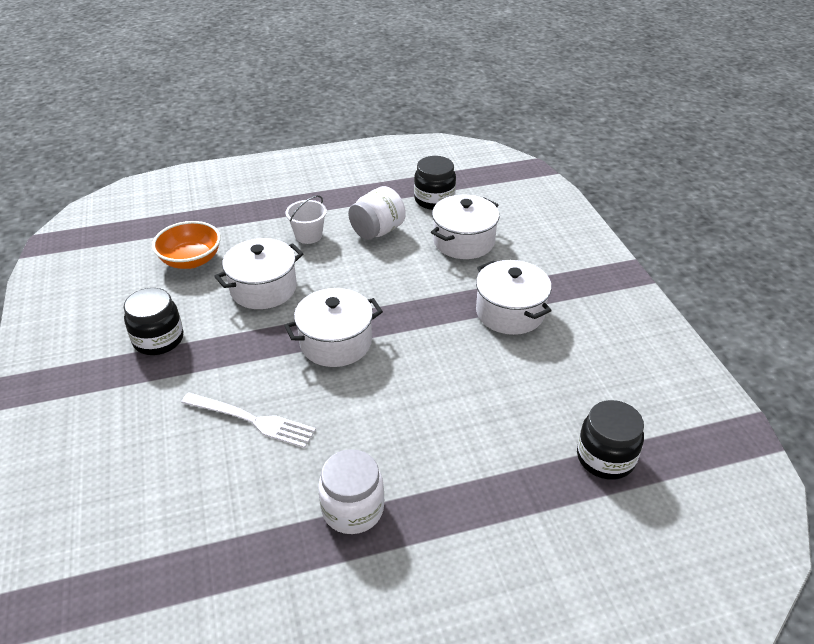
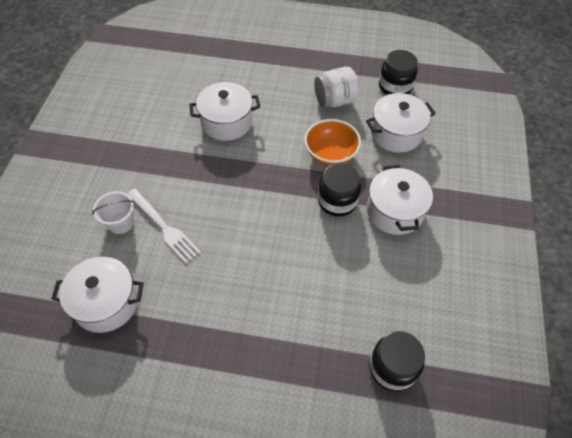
camera: 25 degrees right, 15 degrees up
black jar [123,288,184,355] -> black jar moved to [318,163,361,217]
orange bowl [152,221,221,269] -> orange bowl moved to [304,119,361,166]
white pot [284,288,383,367] -> white pot moved to [51,257,144,333]
white bucket [286,195,327,244] -> white bucket moved to [92,191,134,234]
white jar [318,449,384,534] -> none

